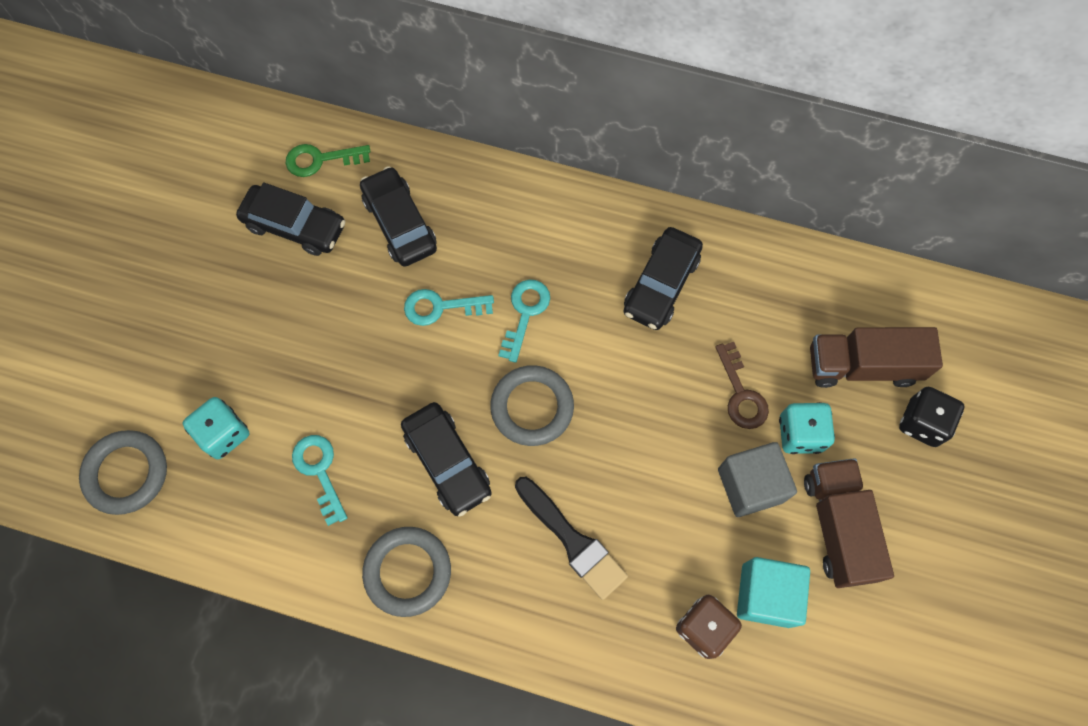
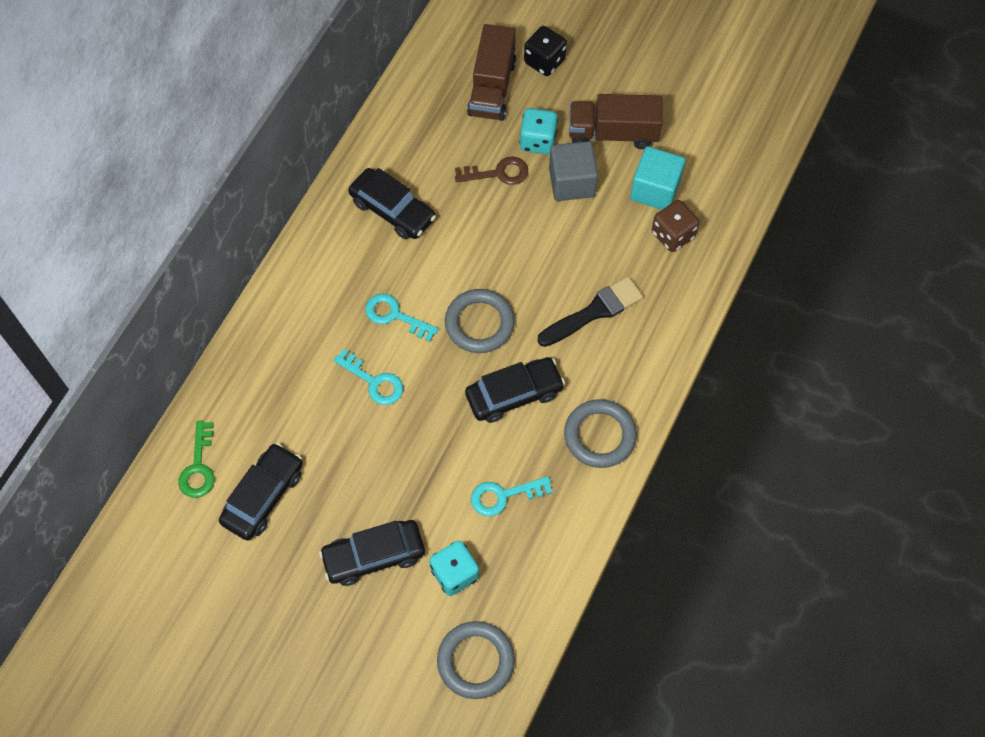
camera: 80 degrees left, 5 degrees down
black car [360,166,437,267] -> black car moved to [319,520,425,586]
turquoise key [404,289,494,326] -> turquoise key turned 60 degrees counterclockwise [333,349,403,405]

